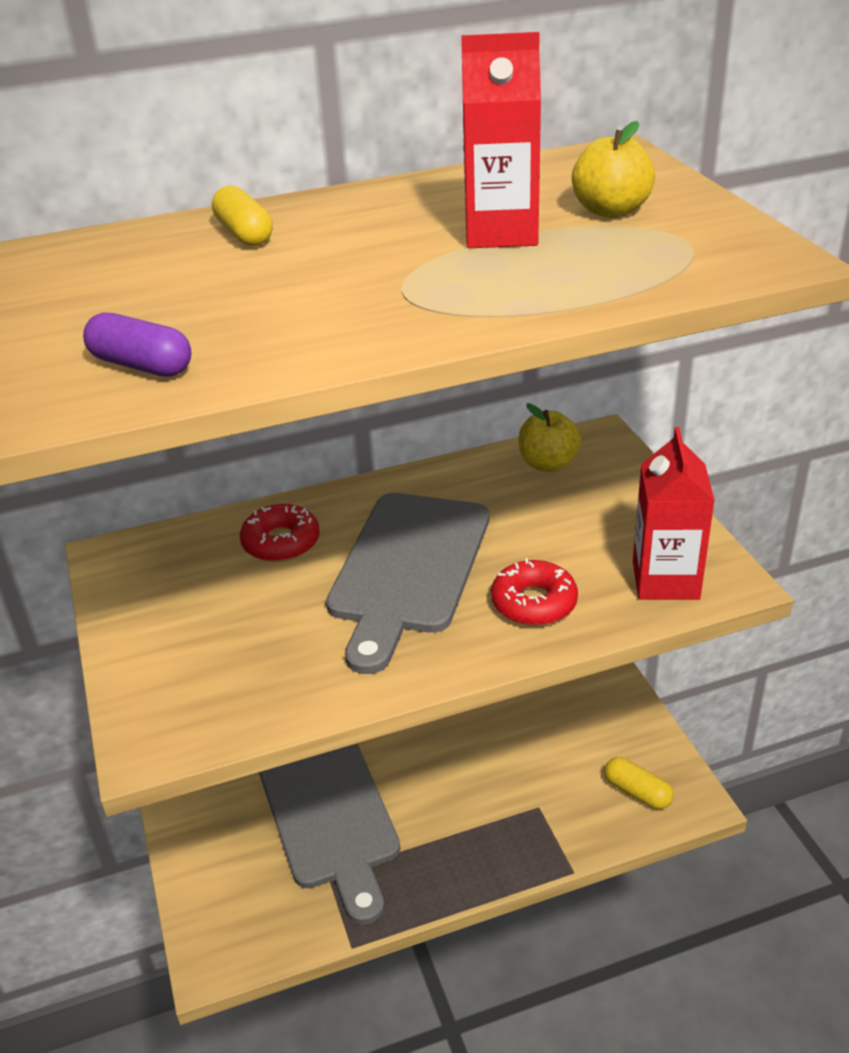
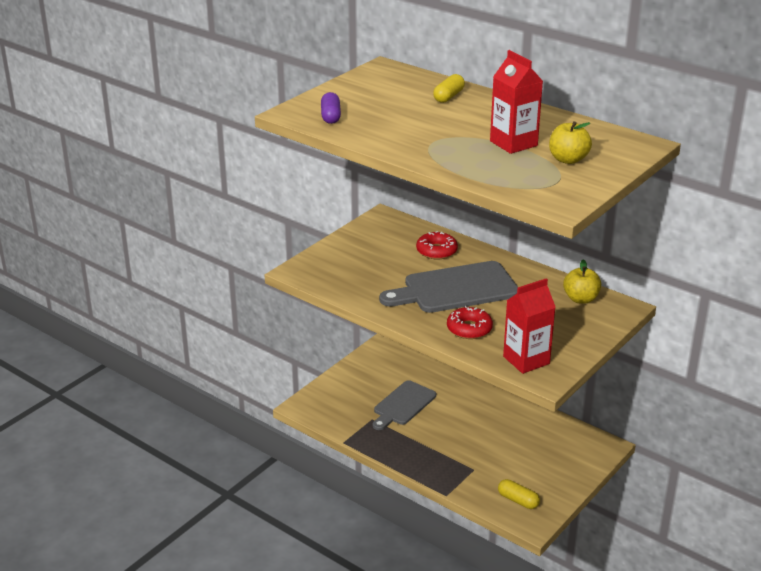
camera: 55 degrees right, 5 degrees down
grey cutting board [259,744,400,925] -> grey cutting board [373,380,436,430], size x0.65
yellow capsule [604,757,674,809] -> yellow capsule turned 60 degrees counterclockwise [498,479,540,509]

